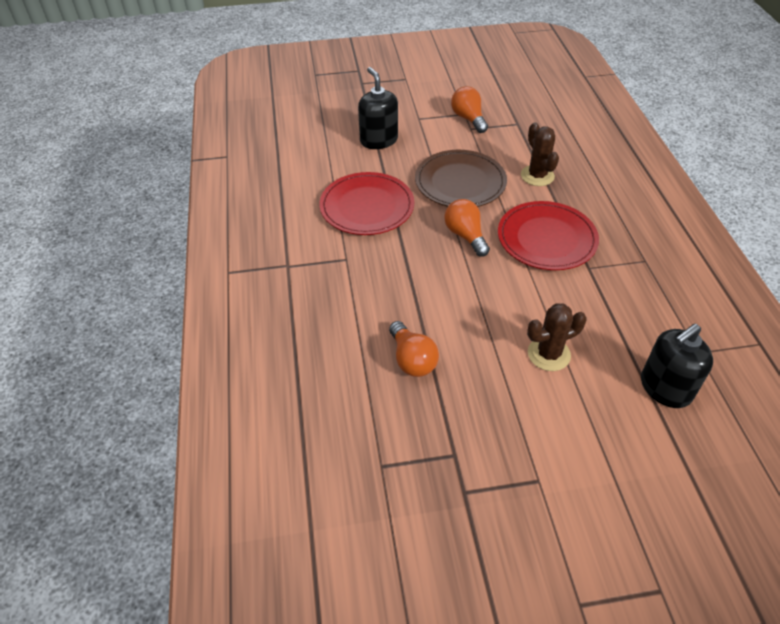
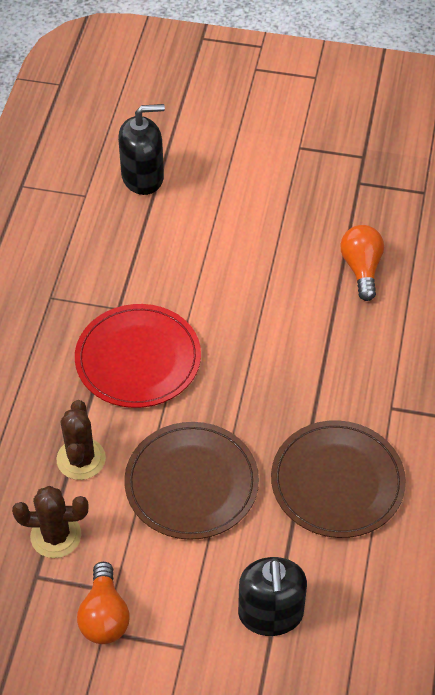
camera: 160 degrees left, 5 degrees up
red plate [319,172,414,235] -> brown plate [271,420,406,538]
orange light bulb [444,199,490,257] -> none
brown cactus [527,303,587,371] -> brown cactus moved to [12,486,89,558]

